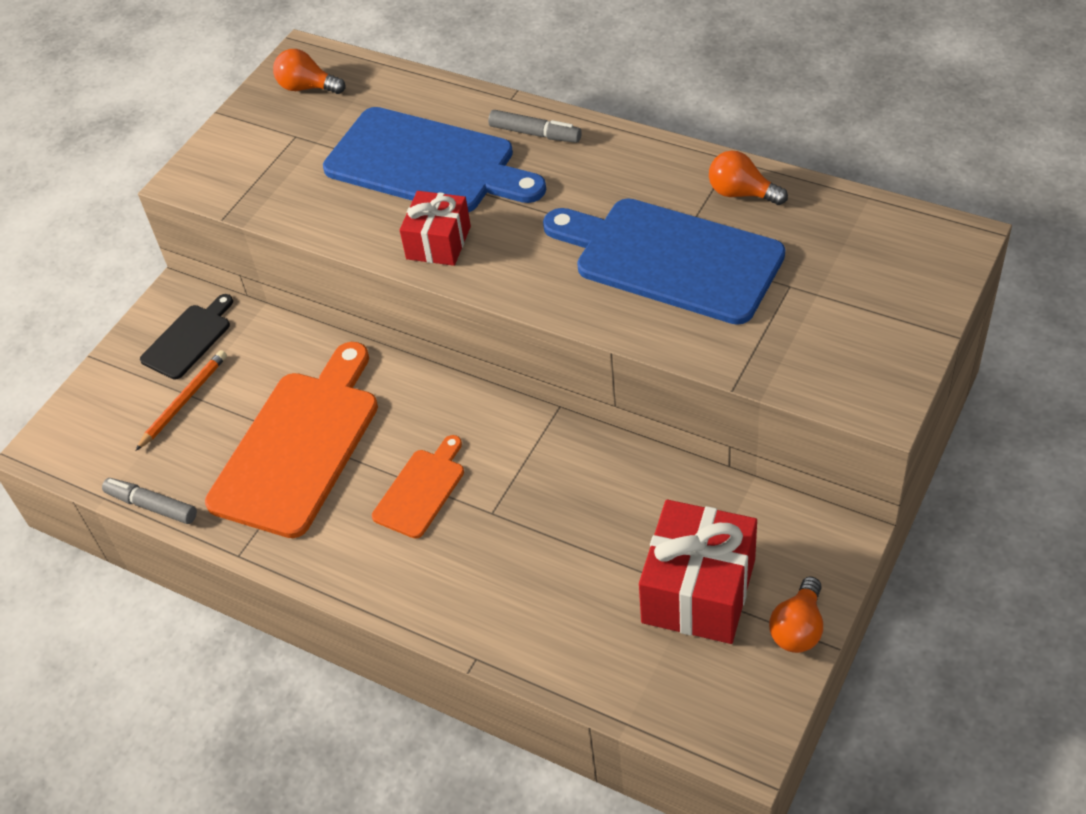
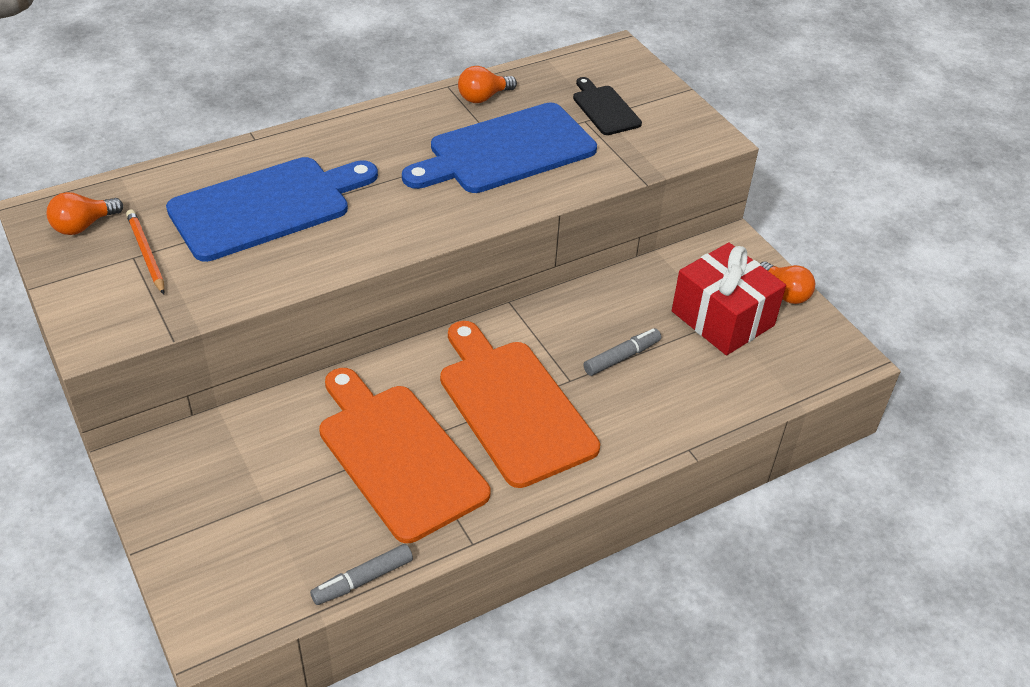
camera: 65 degrees left, 5 degrees down
orange pencil [136,350,227,451] -> orange pencil moved to [126,210,165,295]
black cutting board [140,294,233,380] -> black cutting board moved to [573,77,642,135]
orange cutting board [372,435,464,539] -> orange cutting board [440,321,600,488], size x1.98
red gift [400,191,471,266] -> none
grey marker [488,110,582,143] -> grey marker moved to [583,329,661,376]

